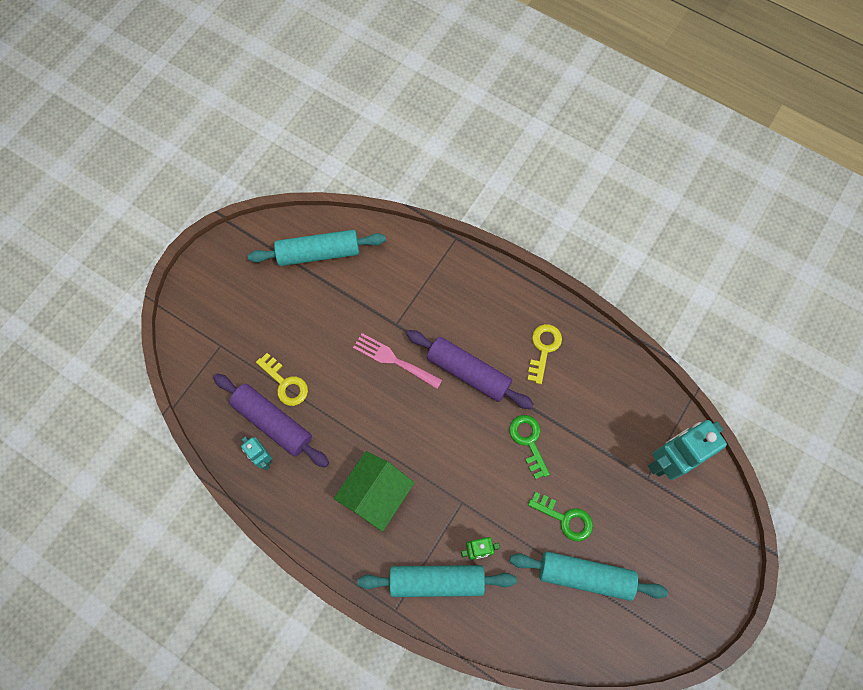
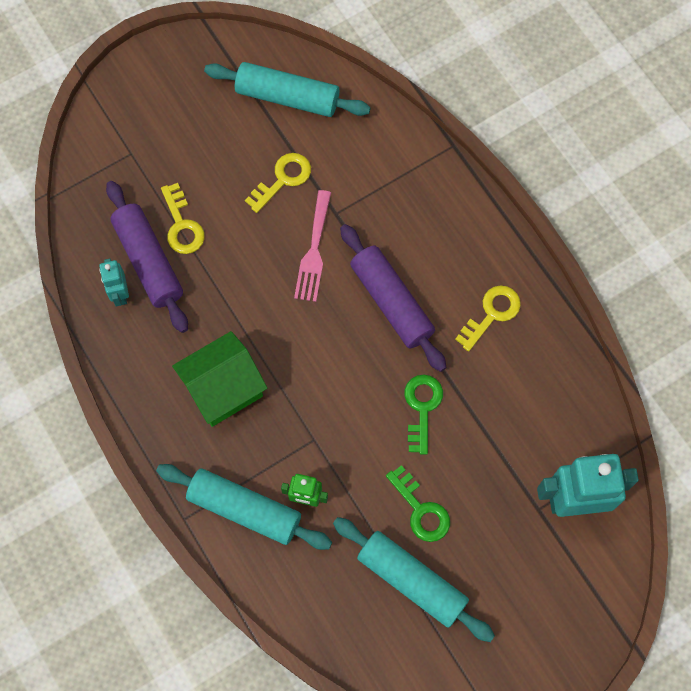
camera: 25 degrees right, 0 degrees up
pink fork [353,333,442,389] -> pink fork turned 135 degrees counterclockwise [294,190,331,302]
none -> yellow key [245,153,311,213]

